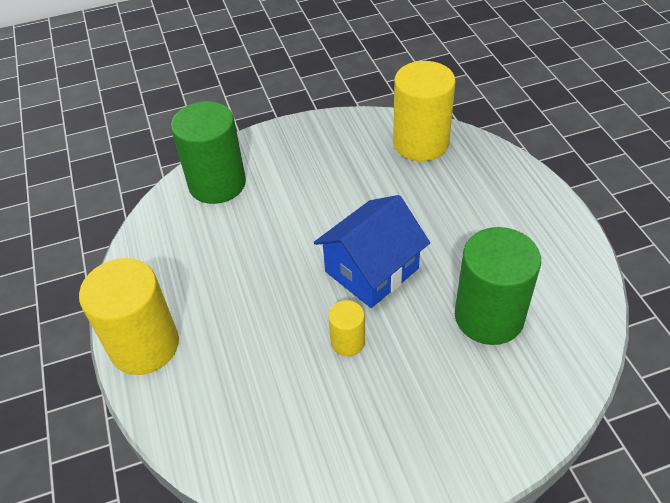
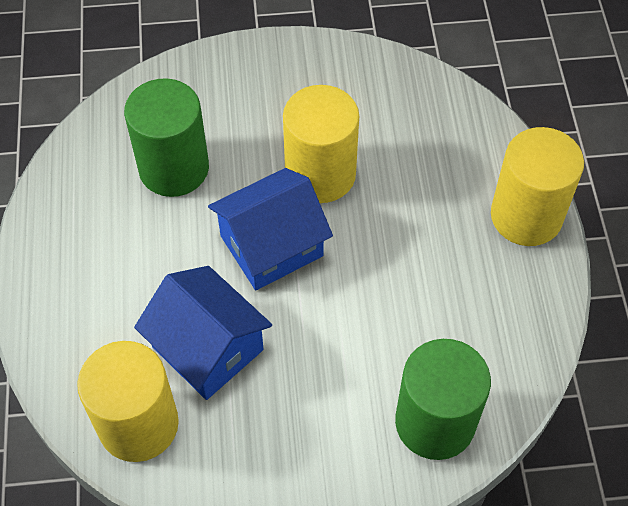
camera: 170 degrees left, 10 degrees up
yellow cylinder [328,300,365,356] -> yellow cylinder [283,85,359,203], size x2.04
none -> blue house [134,266,272,400]

